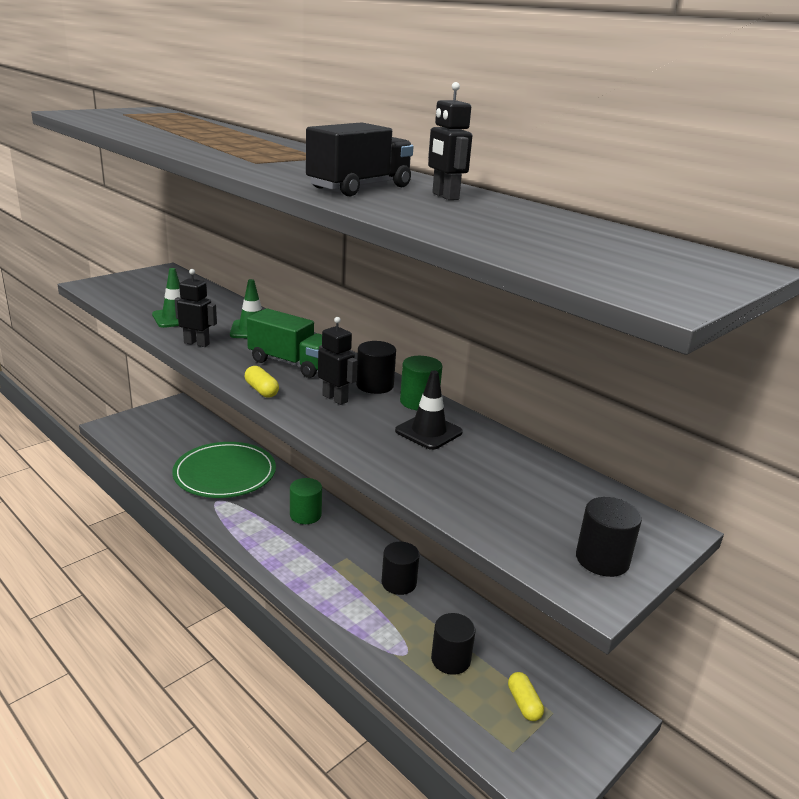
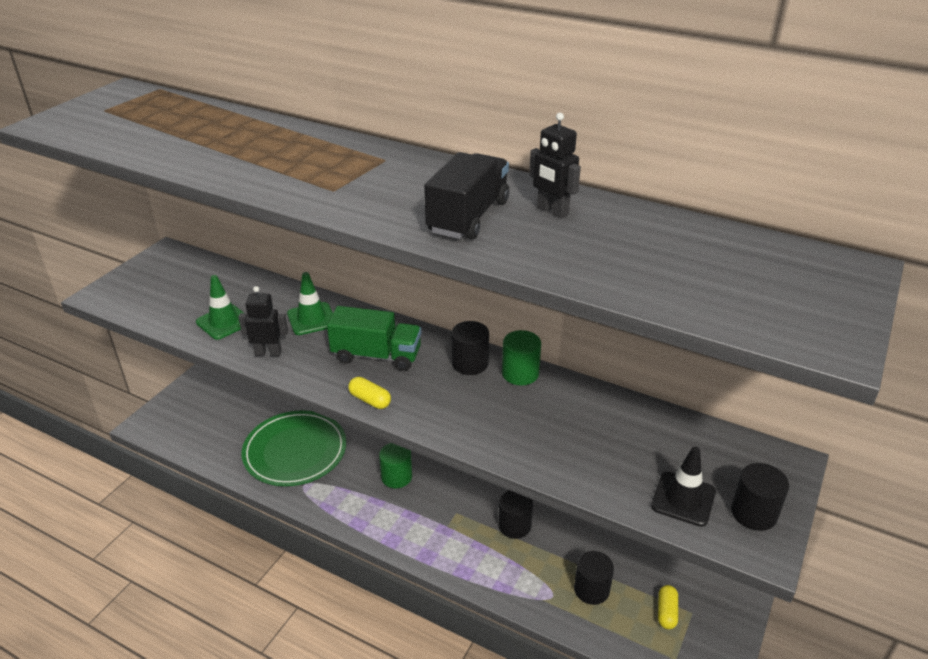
camera: 15 degrees left, 10 degrees up
black robot [318,317,358,405] -> none
black traffic cone [395,370,463,450] -> black traffic cone moved to [651,447,716,527]
yellow capsule [508,672,544,721] -> yellow capsule turned 45 degrees clockwise [658,585,678,629]

